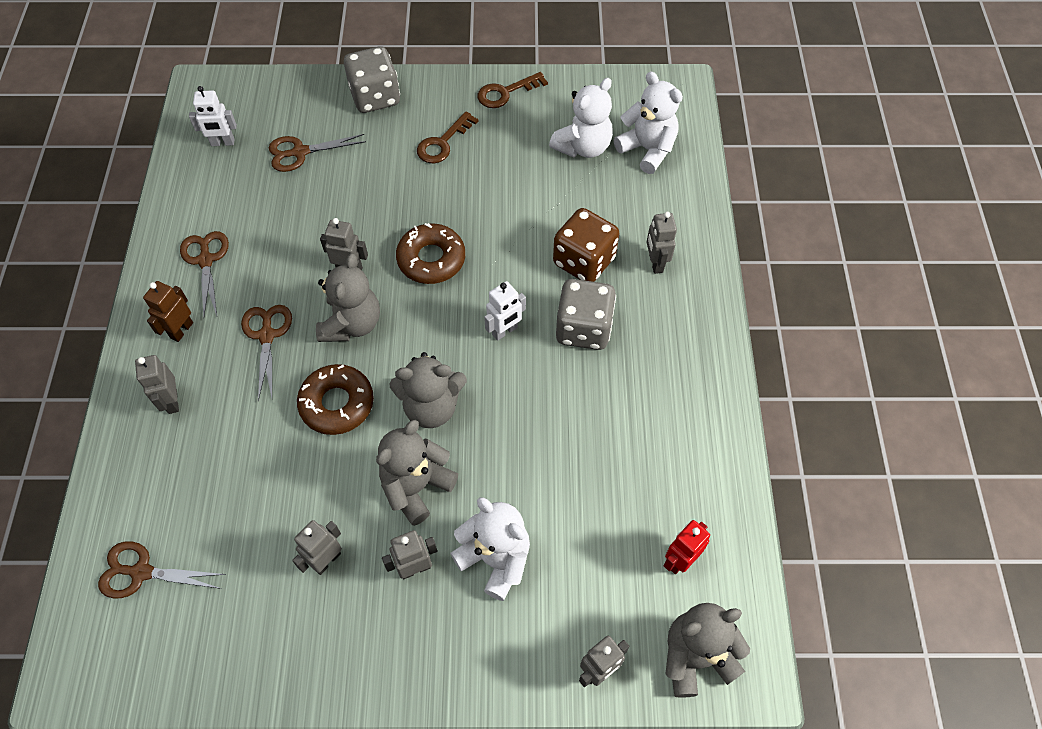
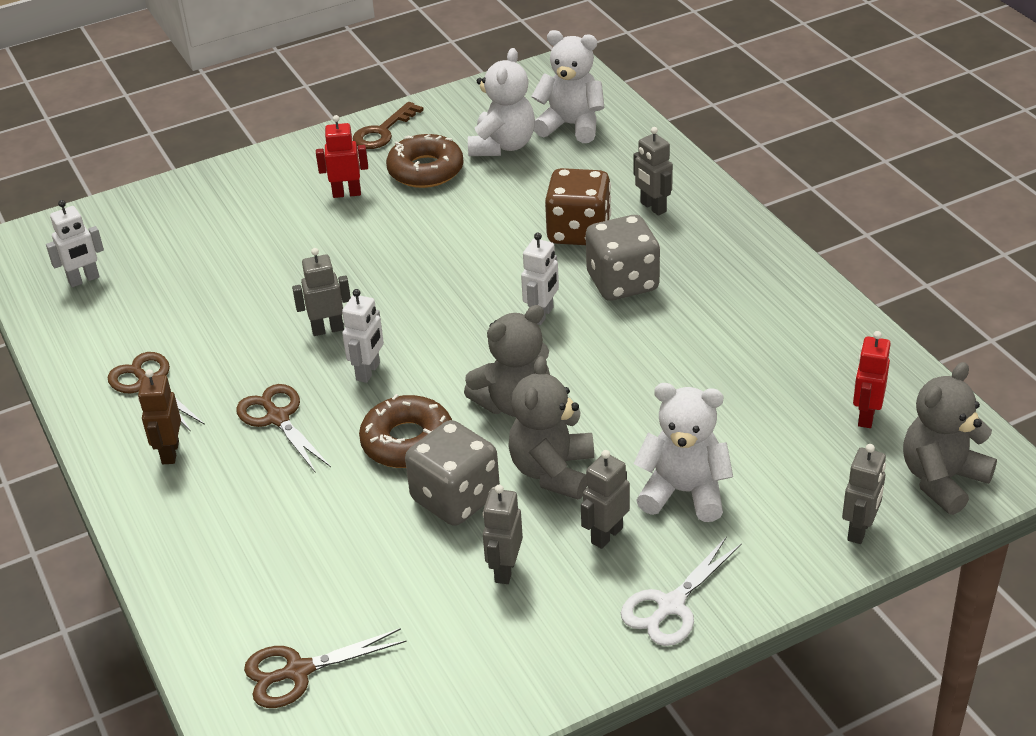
camera: 25 degrees left, 20 degrees down
grey robot [135,355,179,414] -> none
brown scissors [269,134,366,172] -> none
grey teddy bear [316,254,380,342] -> white robot [342,289,384,383]
grey dice [344,46,400,113] -> grey dice moved to [405,420,500,526]
brown donut [396,223,465,284] -> brown donut moved to [386,134,463,188]
brown key [417,112,479,163] -> red robot [316,115,368,198]
none -> white scissors [621,536,742,646]

